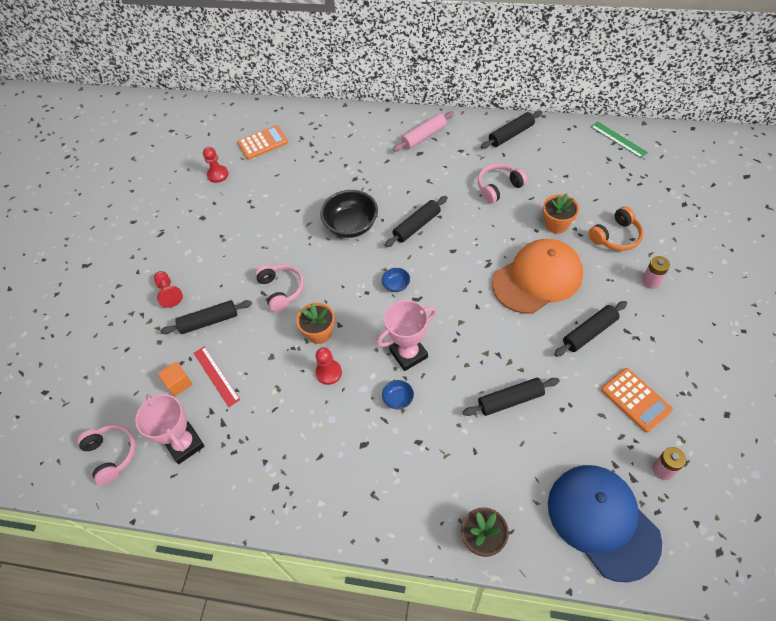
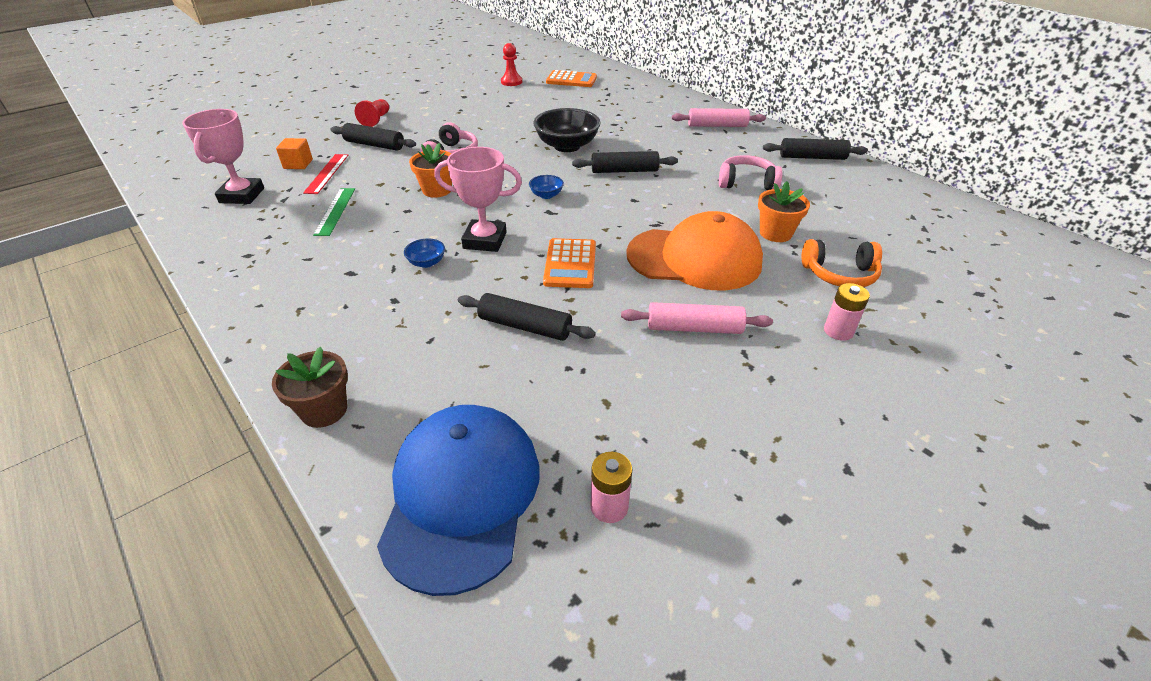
camera: 35 degrees right, 15 degrees down
pink headphones [77,425,136,486] -> none
red pawn [315,347,342,385] -> none
black rolling pin [554,301,627,357] -> pink rolling pin [621,302,773,334]
green ruler [591,121,648,158] -> green ruler moved to [313,188,355,236]
orange calculator [601,368,673,432] -> orange calculator moved to [543,238,596,288]

